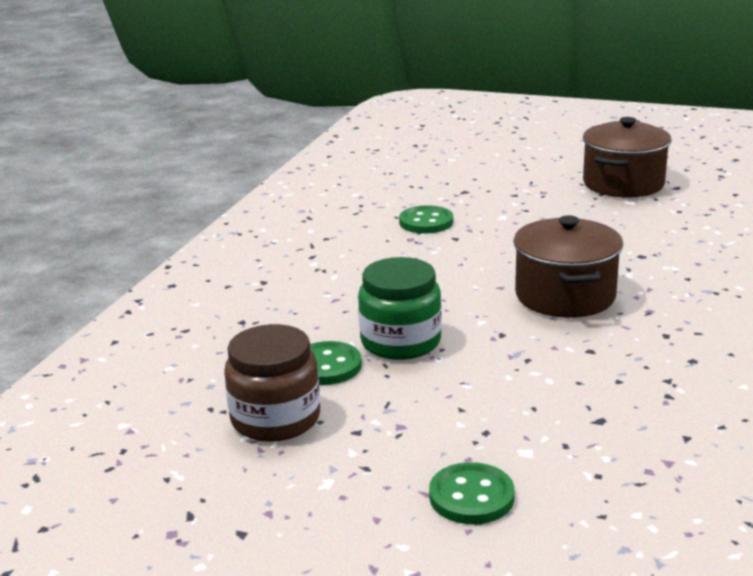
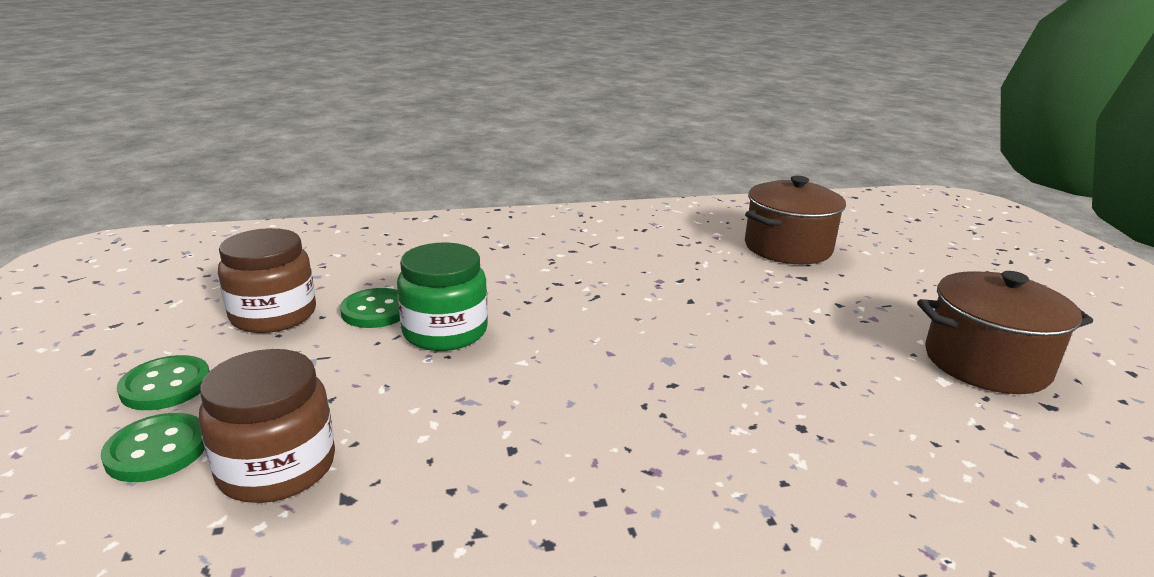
camera: 55 degrees right, 0 degrees up
green button [399,205,453,233] -> green button moved to [117,355,210,410]
brown pot [513,215,623,318] -> brown pot moved to [745,176,846,264]
none -> brown jar [199,349,335,503]

